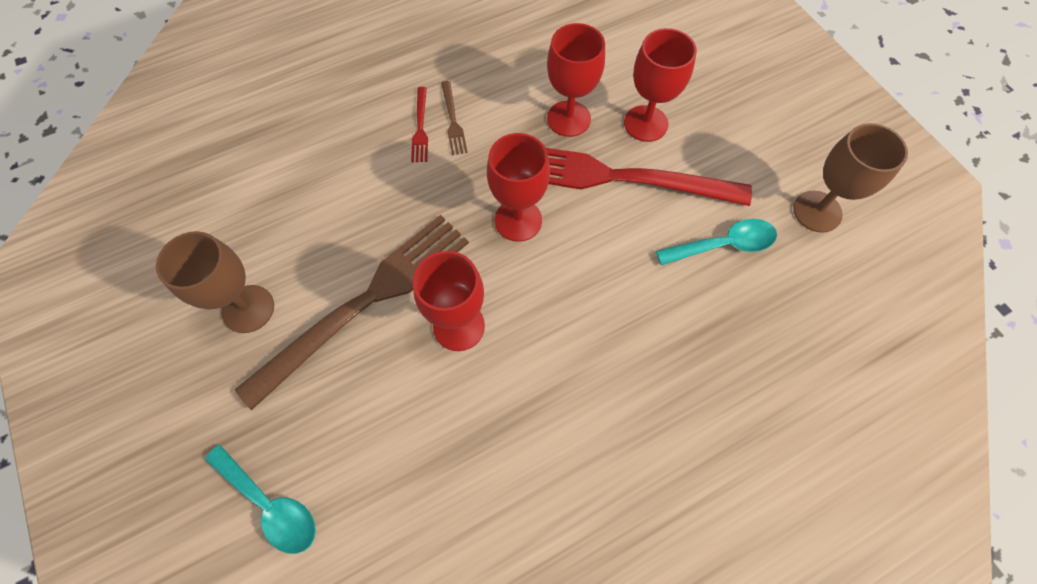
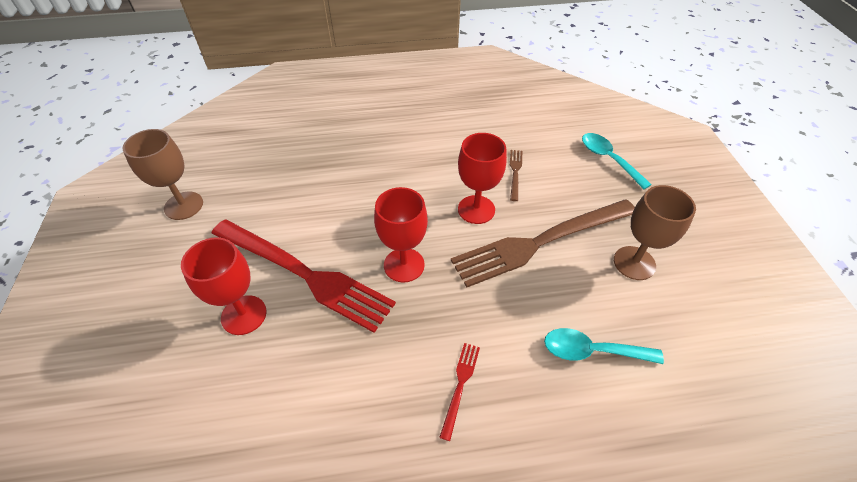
camera: 160 degrees left, 15 degrees down
brown fork [441,81,468,155] -> brown fork moved to [510,150,523,201]
red goblet [547,23,605,137] -> none
turquoise spoon [656,219,777,265] -> turquoise spoon moved to [544,328,664,364]

